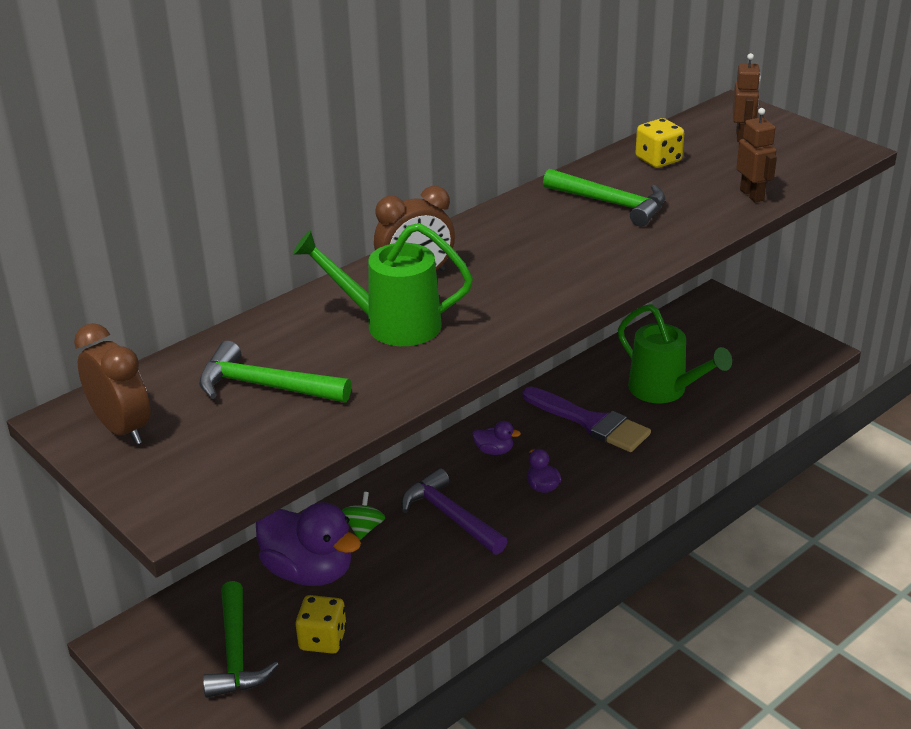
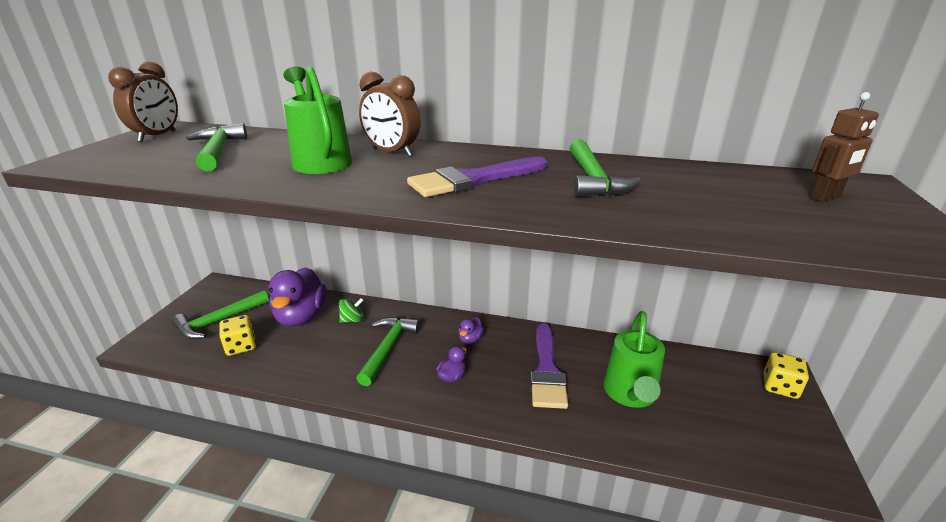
camera: 55 degrees right, 5 degrees down
purple hammer [401,468,507,555] -> green hammer [356,317,421,386]
purple duck [472,421,521,455] -> purple duck turned 45 degrees clockwise [458,317,484,344]
yellow dice [636,118,684,168] -> yellow dice moved to [763,352,809,399]
brown robot [736,108,777,203] -> none
none -> purple brush [407,157,547,197]

